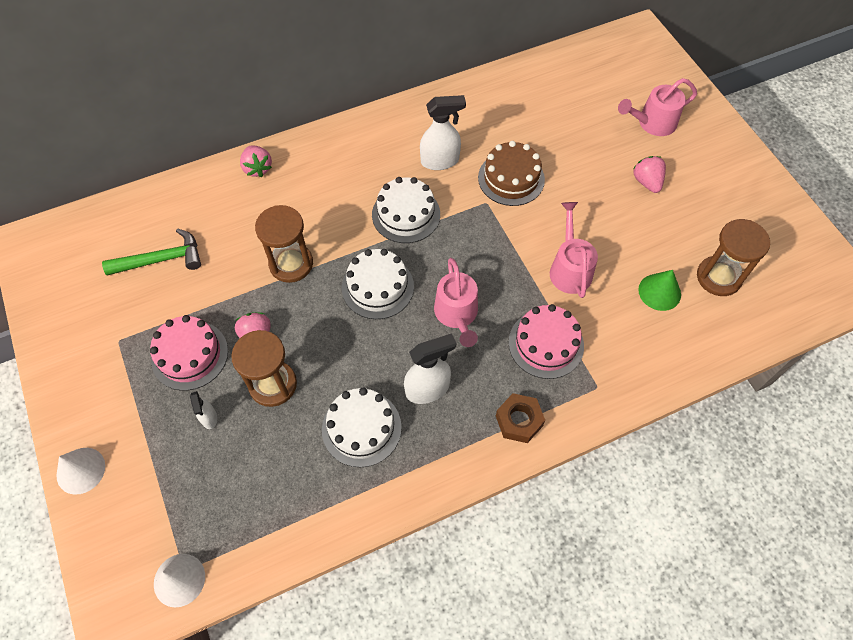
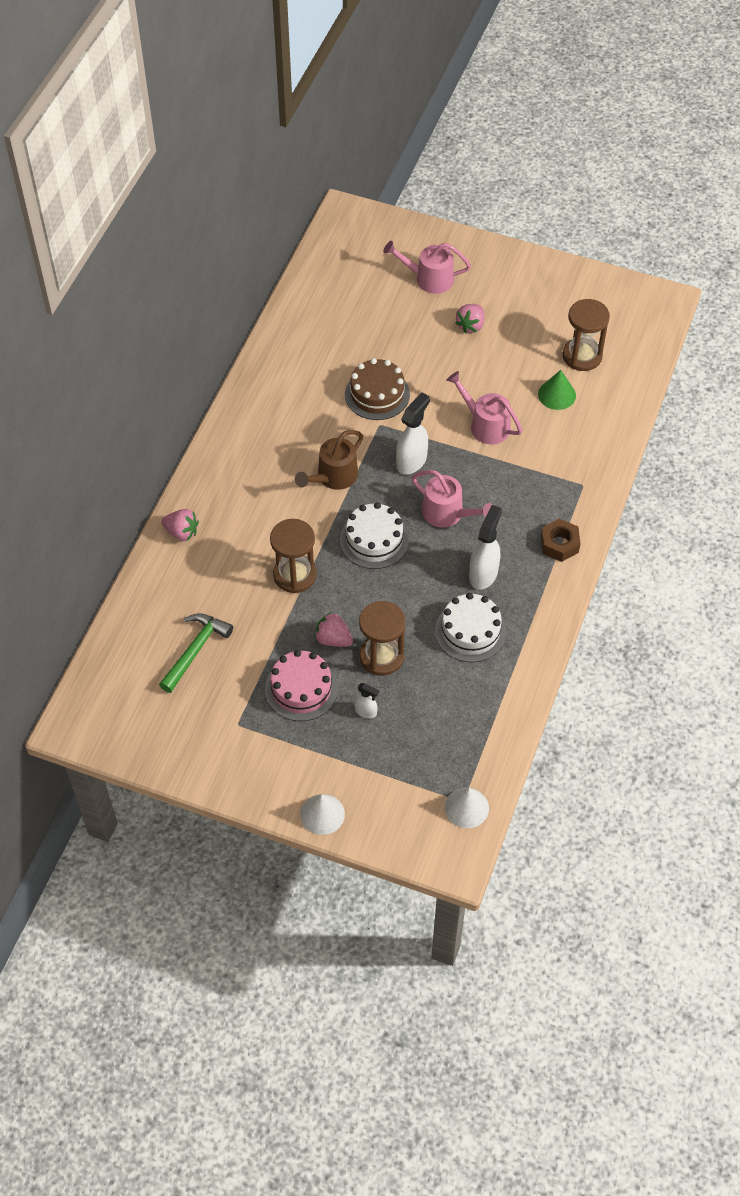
camera: 45 degrees left, 5 degrees down
white cake [372,177,440,243] -> brown watering can [295,430,363,490]
white spray bottle [420,95,466,170] -> white spray bottle moved to [396,392,430,475]
pink cake [508,304,584,379] -> none
pink watering can [618,78,697,136] -> pink watering can turned 75 degrees clockwise [383,241,471,294]
pink strawberry [633,156,666,193] -> pink strawberry turned 90 degrees counterclockwise [456,304,485,333]

